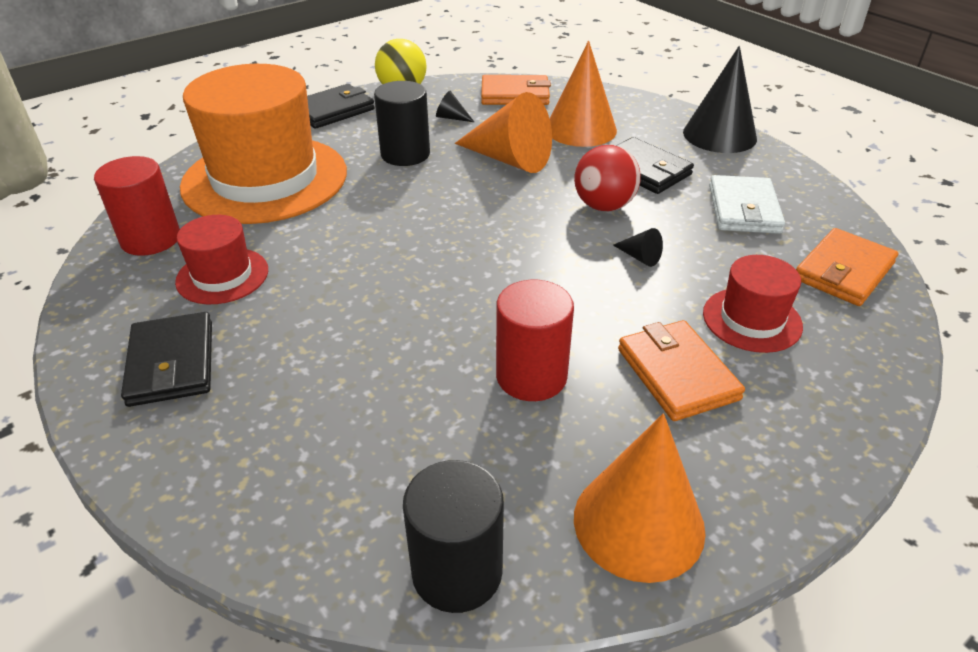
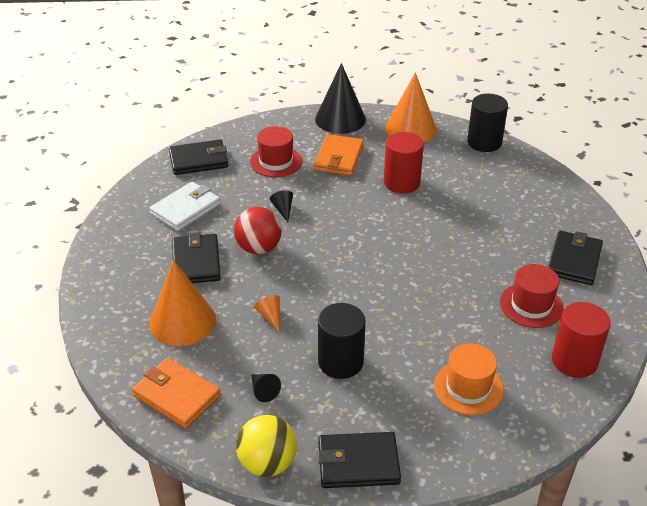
camera: 145 degrees left, 0 degrees up
orange hat [180,64,347,224] -> orange hat [434,343,503,415], size x0.47
orange cone [455,92,552,173] -> orange cone [254,295,280,332], size x0.42
black cone [683,46,757,153] -> black cone moved to [315,63,366,134]
orange wallet [796,228,898,306] -> black wallet [169,139,228,175]

